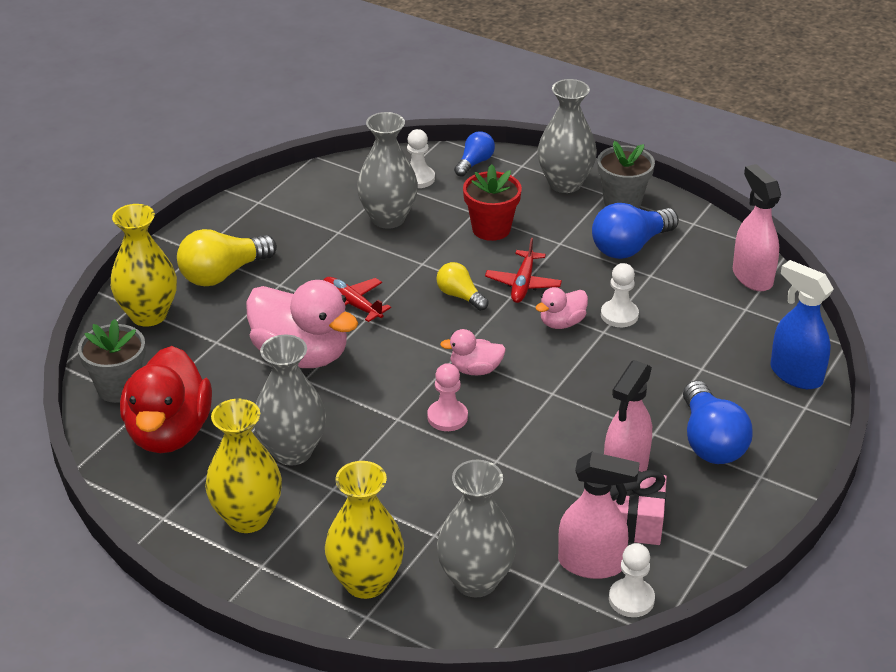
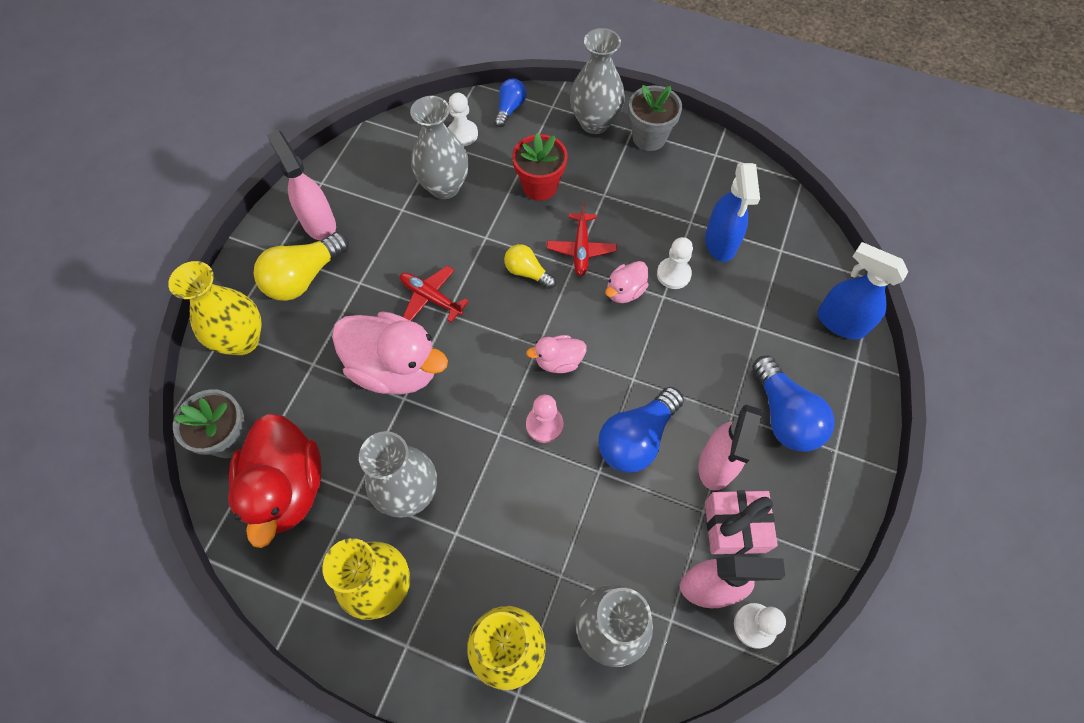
camera: 10 degrees left, 25 degrees up
blue light bulb [592,203,679,259] -> blue light bulb moved to [598,387,684,473]
pink spray bottle [733,164,781,291] -> pink spray bottle moved to [267,130,336,241]
none -> blue spray bottle [705,163,760,262]

